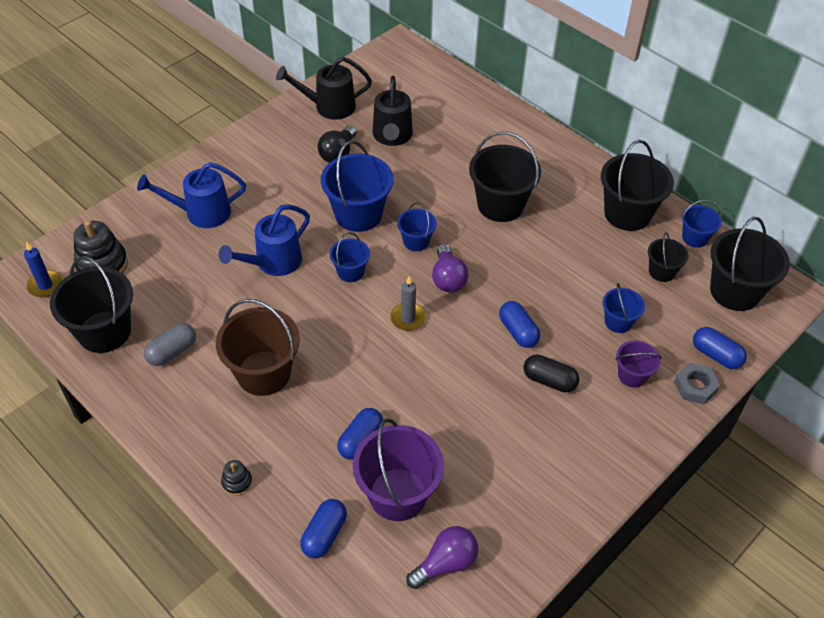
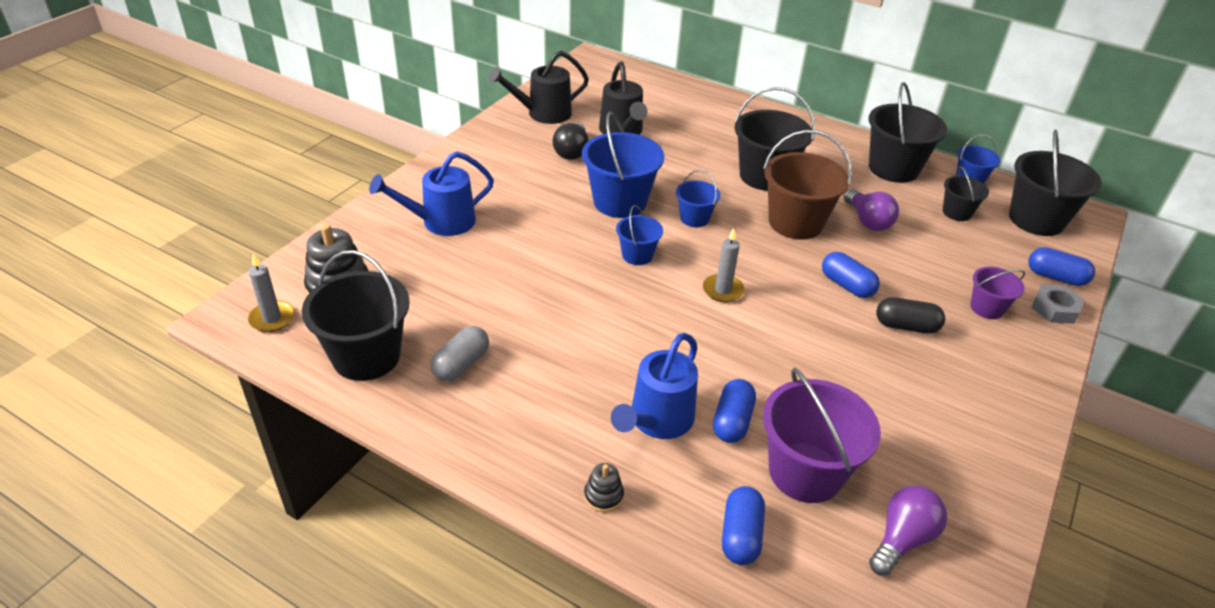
camera: 15 degrees left, 10 degrees down
blue candle [24,242,62,297] -> grey candle [248,254,295,332]
brown bucket [216,299,300,396] -> brown bucket moved to [764,130,852,240]
blue watering can [219,204,310,276] -> blue watering can moved to [611,333,698,439]
purple light bulb [432,244,468,292] -> purple light bulb moved to [844,189,899,231]
blue bucket [603,283,645,333] -> none

